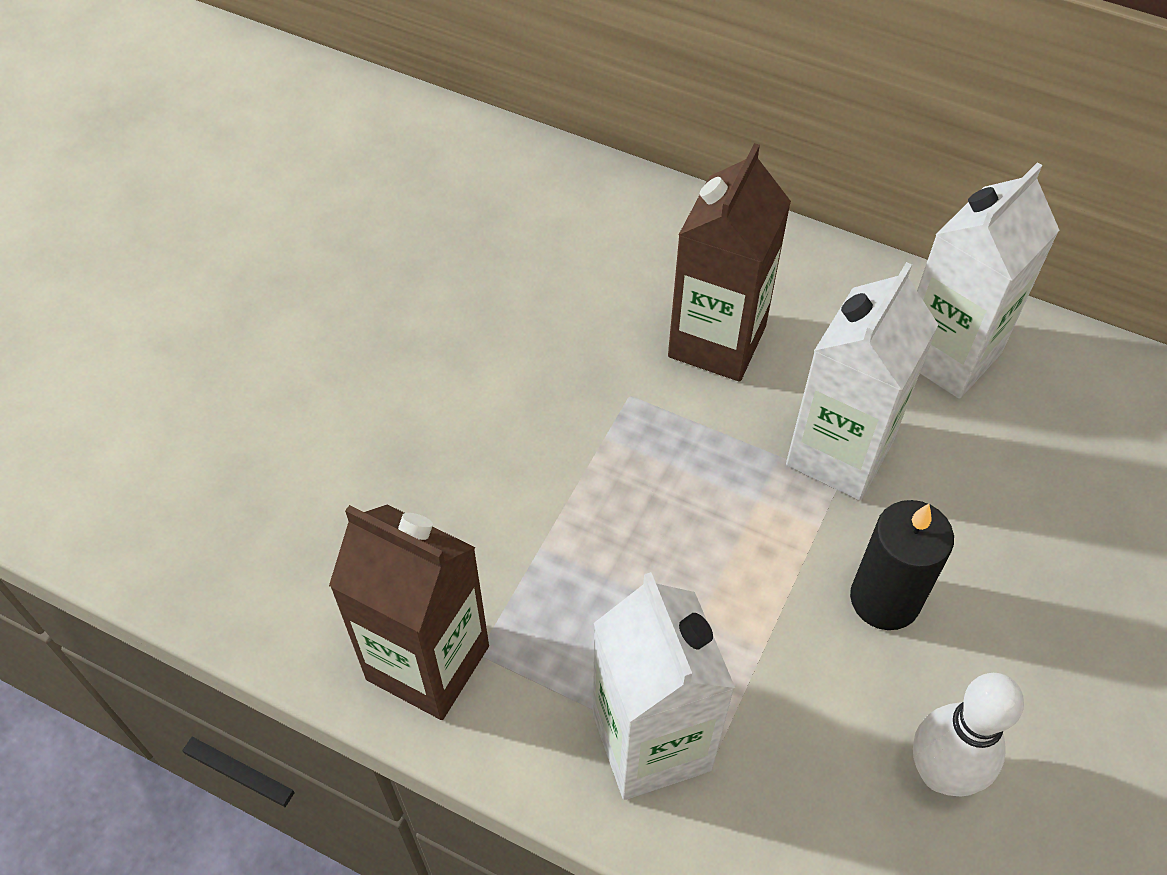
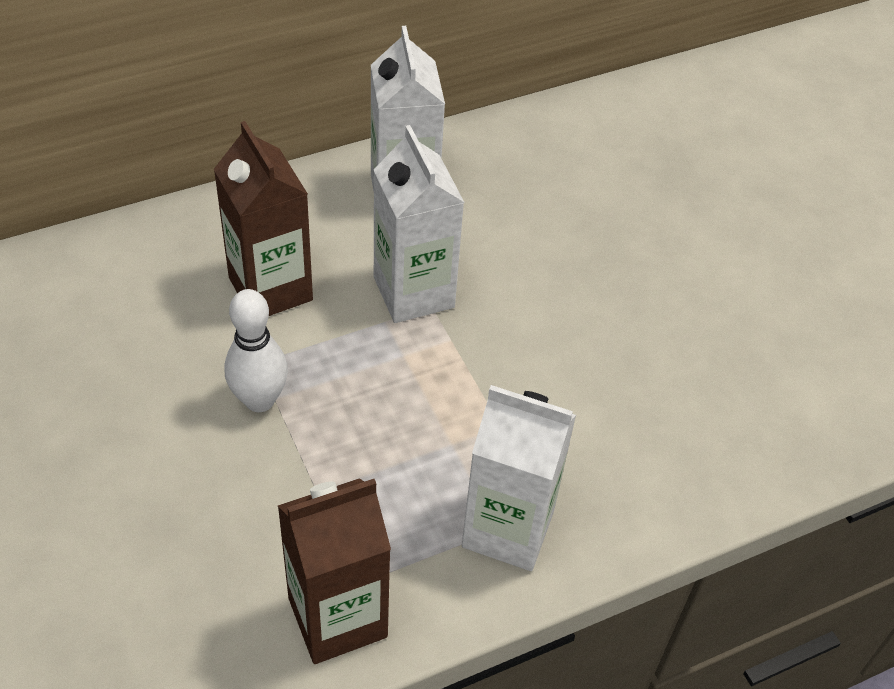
camera: 55 degrees left, 5 degrees down
black candle [850,500,954,630] -> none
white bowling pin [913,673,1024,797] -> white bowling pin moved to [225,289,288,412]

